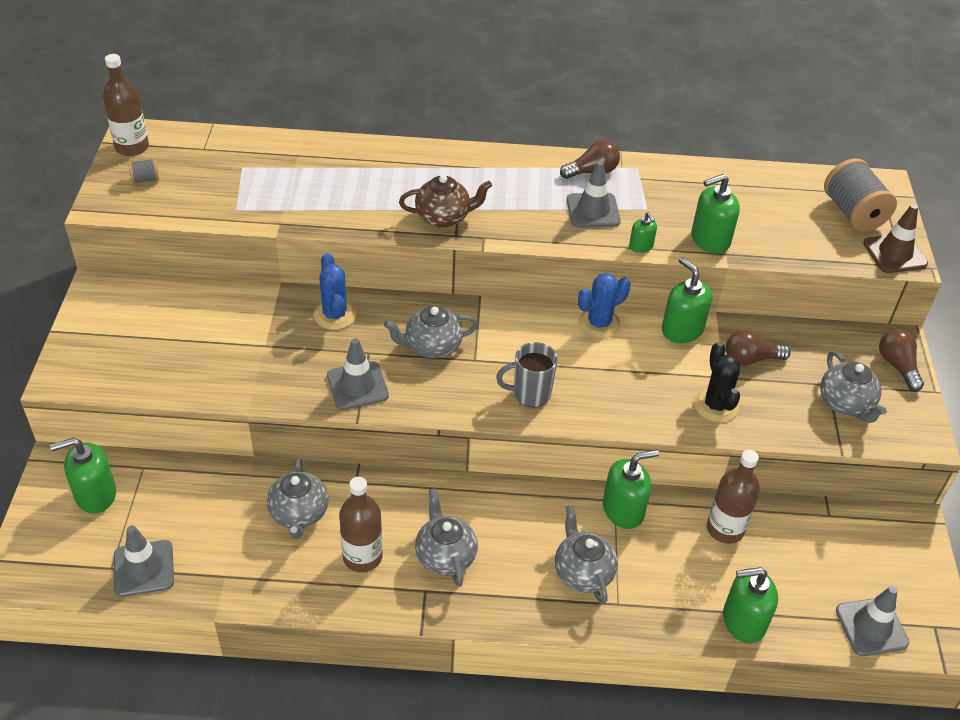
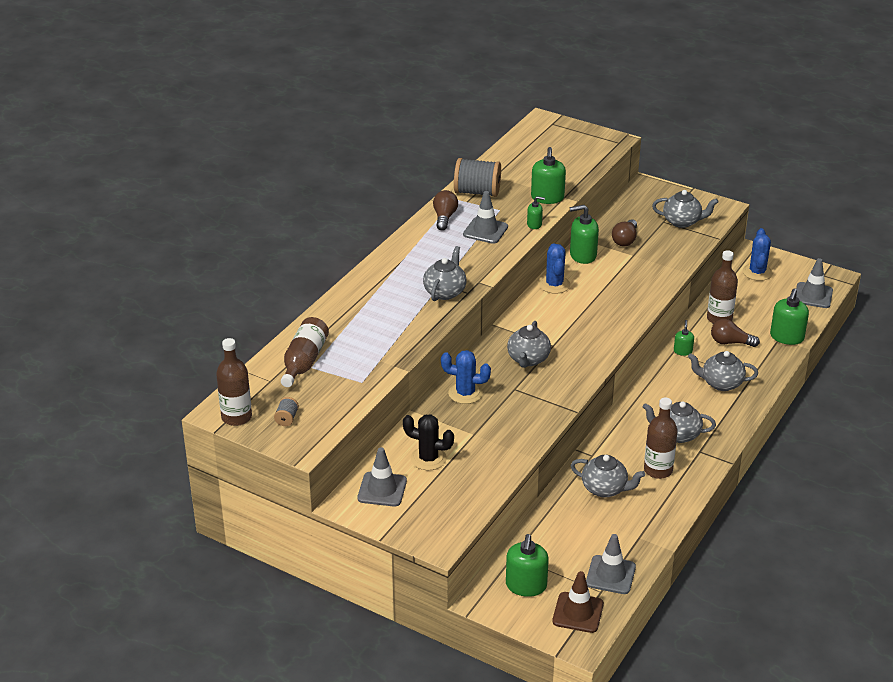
camera: 60 degrees left, 10 degrees down
grey traffic cone [327,338,389,410] -> grey traffic cone moved to [357,447,407,507]
brown teapot [399,175,492,228] -> grey teapot [423,246,466,301]
grey mug [496,342,558,407] -> none
green soap dispenser [603,450,659,529] -> green soap dispenser [674,320,694,356], size x0.55
black cactus [694,342,740,422] -> black cactus moved to [403,414,454,470]
grey spool [824,158,897,232] -> grey spool moved to [454,158,501,197]
brown traffic cone [863,204,928,273] -> brown traffic cone moved to [552,571,604,633]
brown light bulb [879,329,924,392] -> brown light bulb moved to [711,319,760,347]
none -> brown bottle [281,317,329,387]
none -> blue cactus [743,228,773,281]

